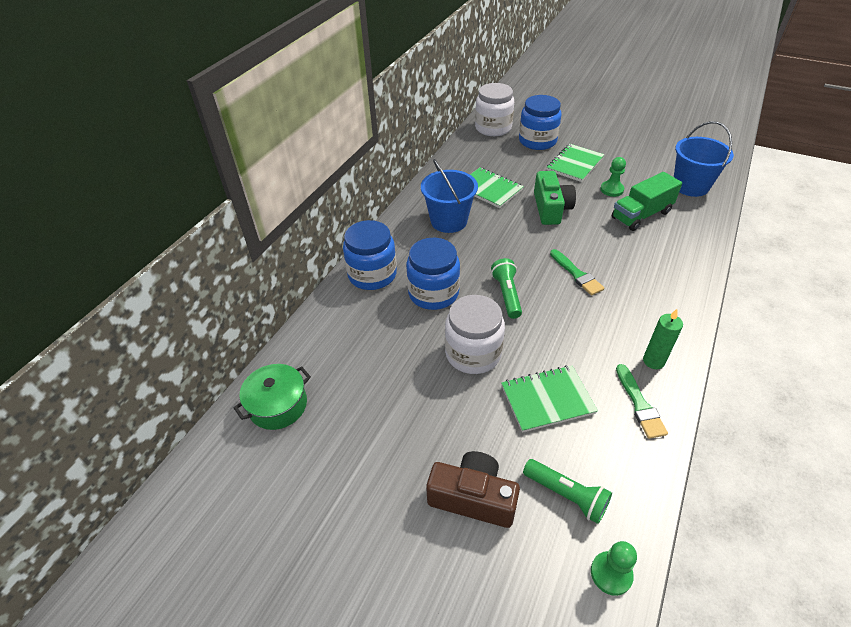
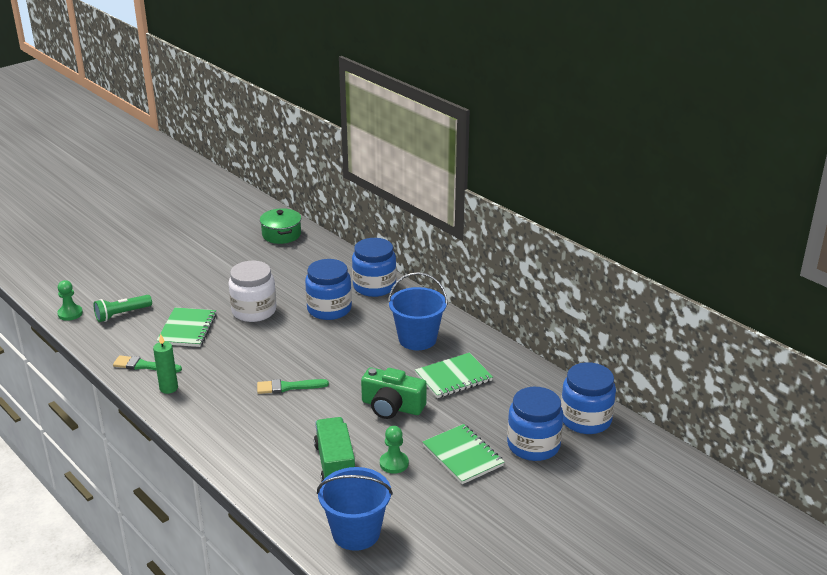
camera: 110 degrees right, 15 degrees down
brown camera [426,451,520,528] -> none
white jar [475,83,514,136] -> blue jar [561,362,616,434]
green flashlight [491,258,522,319] -> none

